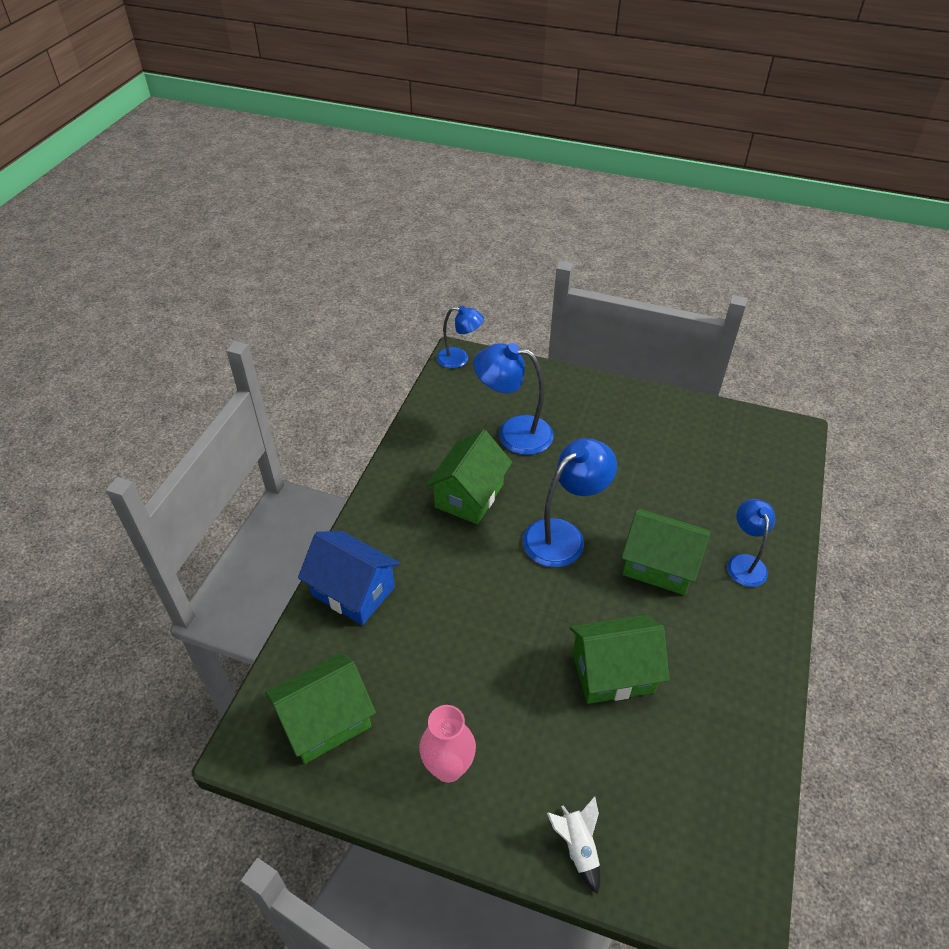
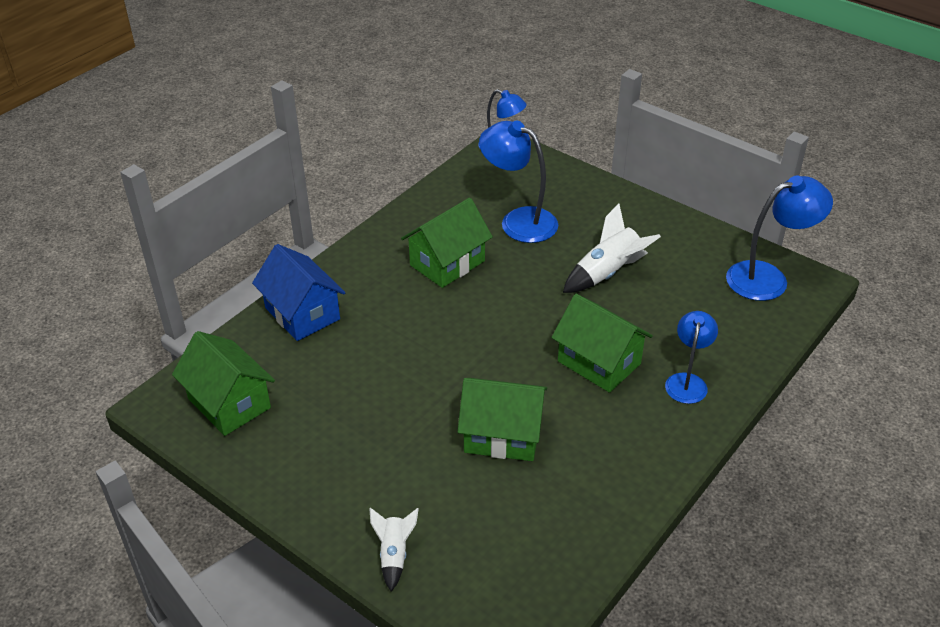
camera: 20 degrees right, 5 degrees down
green house [265,653,376,764] -> green house turned 60 degrees clockwise [172,331,275,436]
pink vase [419,705,476,783] -> none
blue lamp [522,438,617,567] -> blue lamp moved to [726,176,833,301]
none -> white rocket [563,204,661,293]

